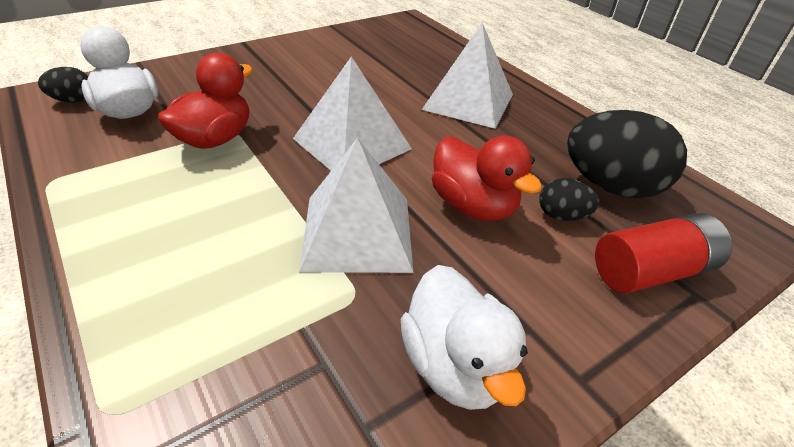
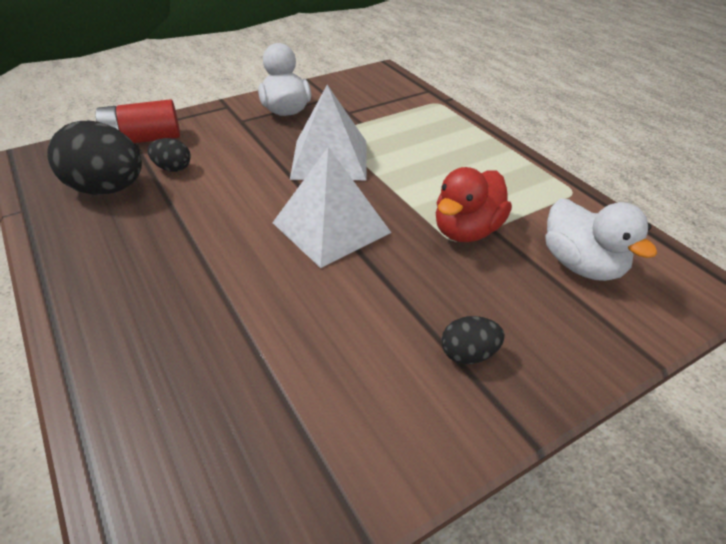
camera: 175 degrees left, 0 degrees up
black egg [38,67,89,103] -> black egg moved to [441,316,505,364]
white pyramid [422,23,513,129] -> none
red duck [432,135,542,221] -> none

